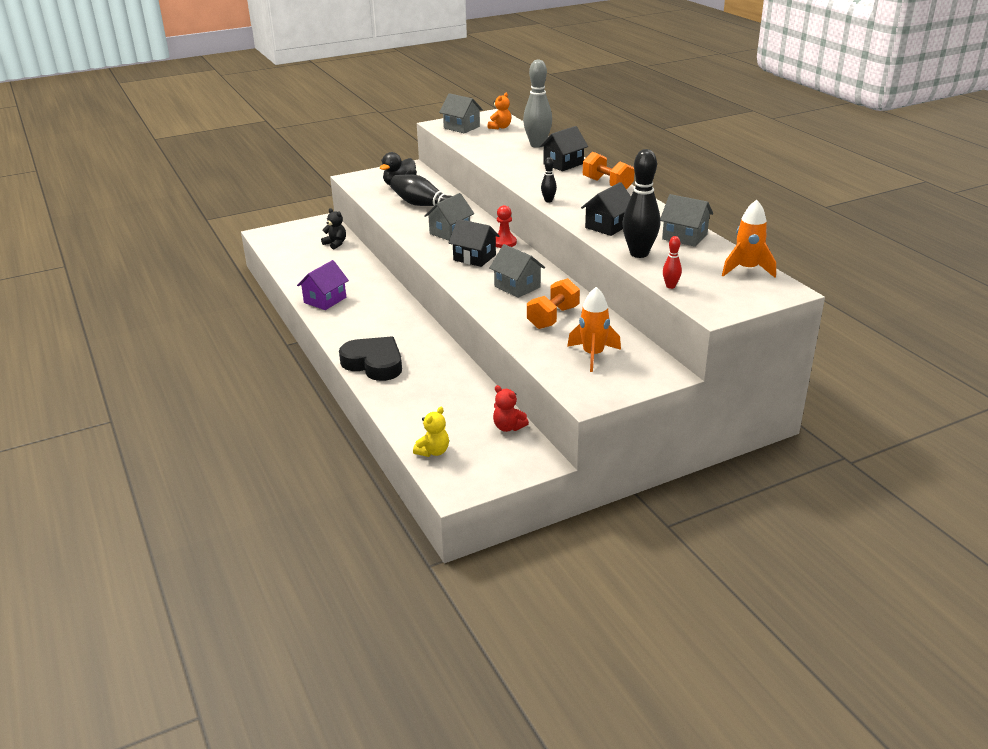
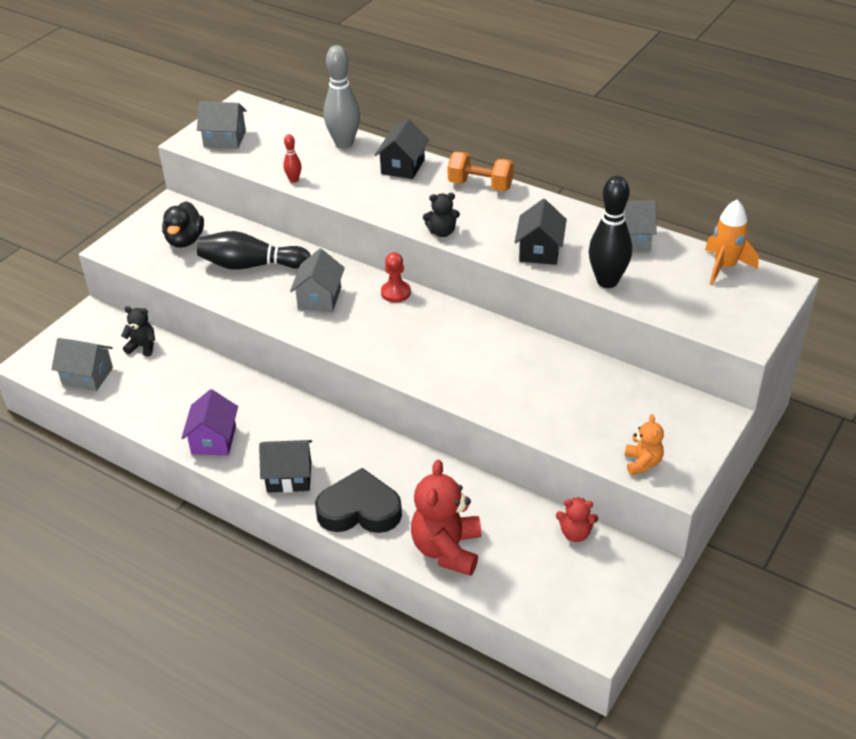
camera: 30 degrees left, 10 degrees up
yellow teddy bear [413,407,449,457] -> none
black house [449,219,499,267] -> black house moved to [259,440,312,493]
orange teddy bear [488,93,511,129] -> orange teddy bear moved to [625,414,664,475]
grey house [489,244,545,298] -> grey house moved to [51,338,113,391]
orange dumbbell [527,278,580,329] -> none
black bowling pin [541,157,557,202] -> black teddy bear [423,193,460,237]
orange rocket [567,287,621,372] -> none
red bowling pin [663,236,682,289] -> red bowling pin moved to [283,134,302,183]
none -> red teddy bear [411,460,481,576]

